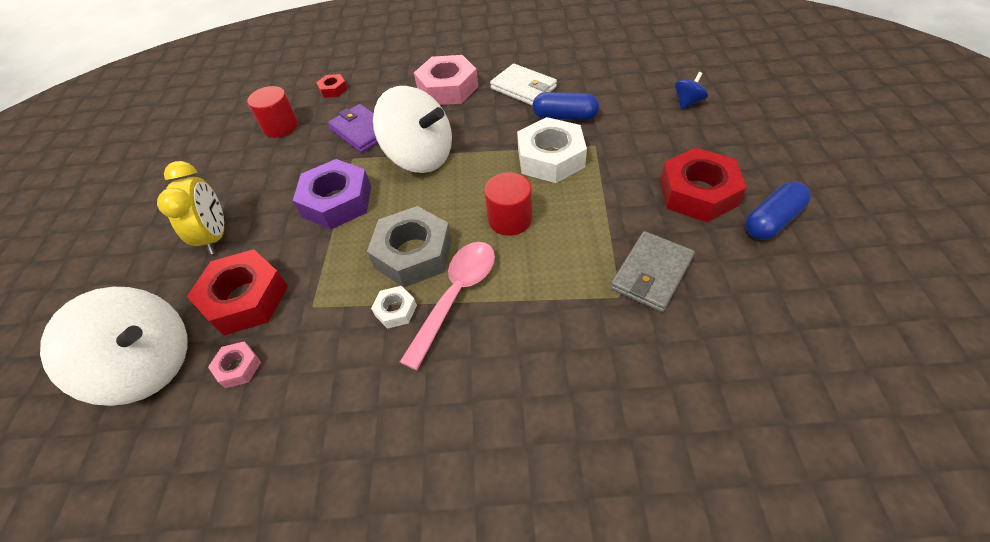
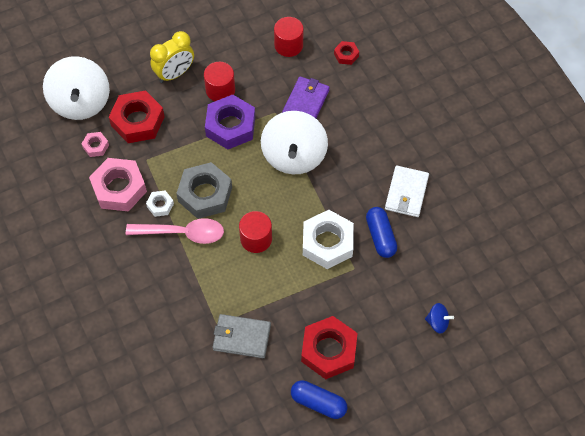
camera: 60 degrees right, 10 degrees up
pink nut [414,55,479,105] -> pink nut moved to [89,158,147,212]
none -> red cylinder [204,62,235,101]

